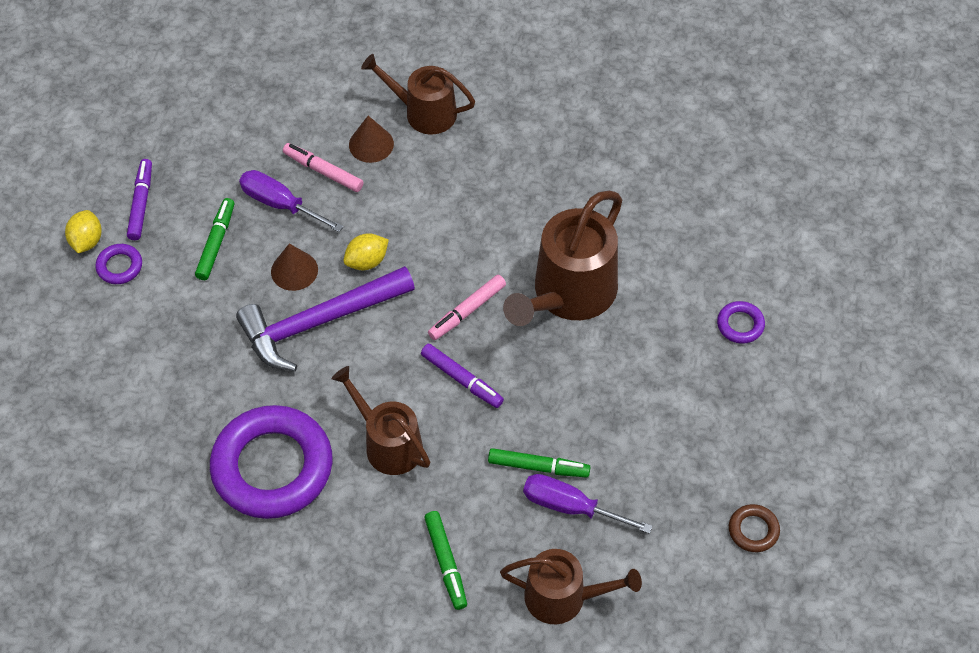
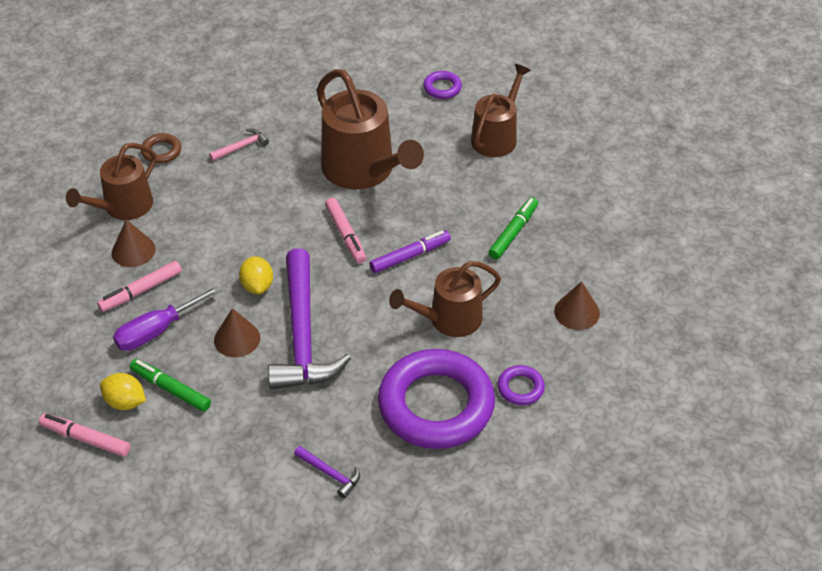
camera: 70 degrees left, 10 degrees down
yellow lemon [65,210,102,253] -> yellow lemon moved to [100,373,146,410]
purple ring [95,244,142,284] -> purple ring moved to [497,365,545,405]
purple marker [127,159,152,240] -> pink marker [39,413,131,457]
green marker [424,511,467,610] -> brown cone [554,281,600,330]
brown watering can [500,549,642,624] -> brown watering can moved to [471,64,531,157]
purple screwdriver [523,474,652,534] -> none
brown ring [729,504,780,552] -> brown ring moved to [141,133,182,164]
none -> pink hammer [209,128,269,161]
none -> purple hammer [294,446,360,498]

